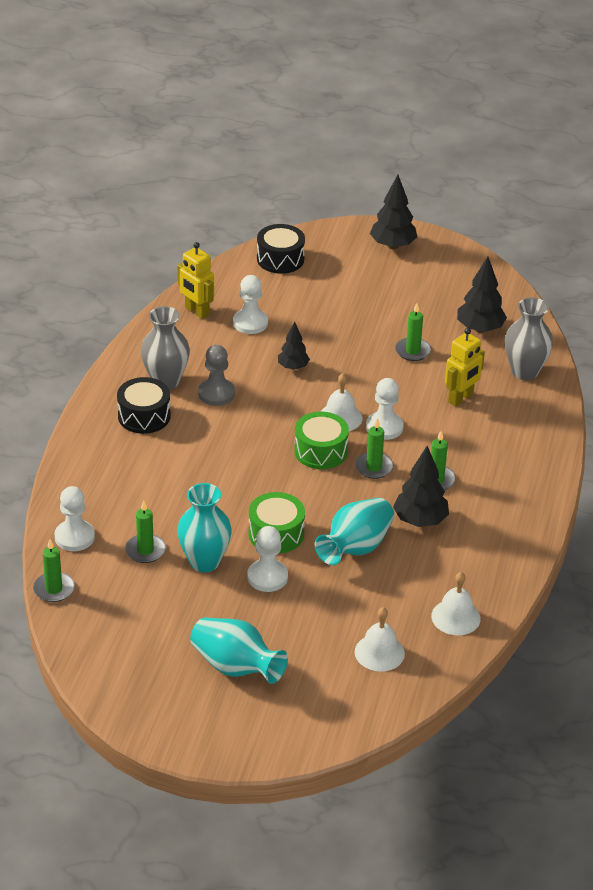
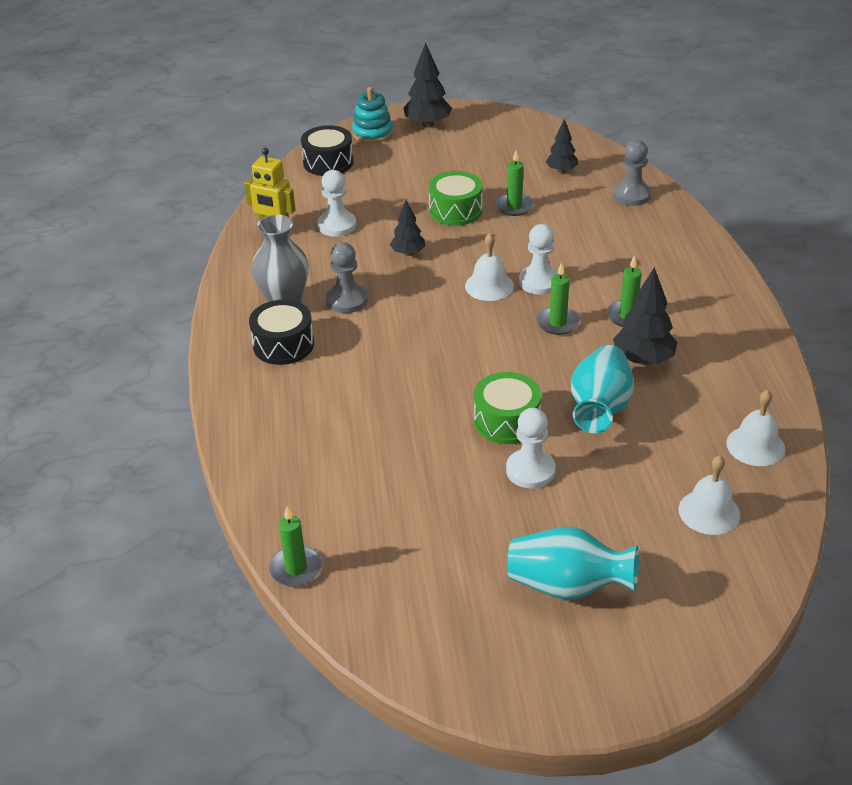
camera: 20 degrees left, 0 degrees up
white pawn [54,486,95,551] -> none
green candle [125,501,166,563] -> none
turquoise vase [177,483,232,573] -> none
green drum [294,412,349,469] -> green drum moved to [429,171,483,226]
yellow robot [445,328,485,406] -> none
black tree [457,257,507,333] -> black tree [546,119,578,173], size x0.63
grey vase [505,297,553,380] -> grey pawn [613,140,651,206]
none -> turquoise stacking toy [352,87,393,143]

